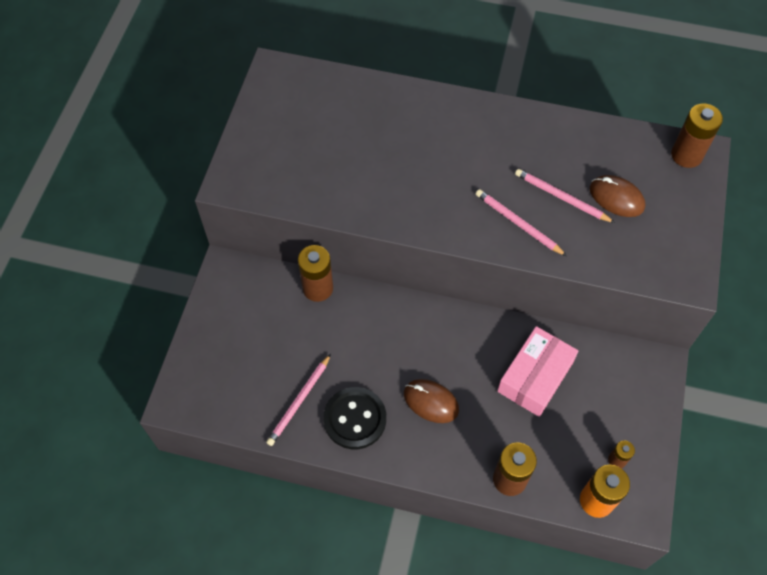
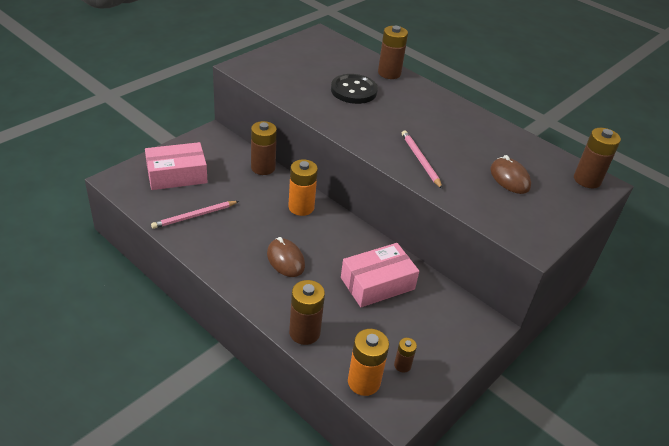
camera: 25 degrees right, 20 degrees down
black button [323,387,386,449] -> black button moved to [331,74,378,104]
pink pencil [515,169,615,223] -> none
none -> pink box [145,142,207,190]
none -> orange battery [288,159,318,216]
none -> brown battery [378,26,408,79]

